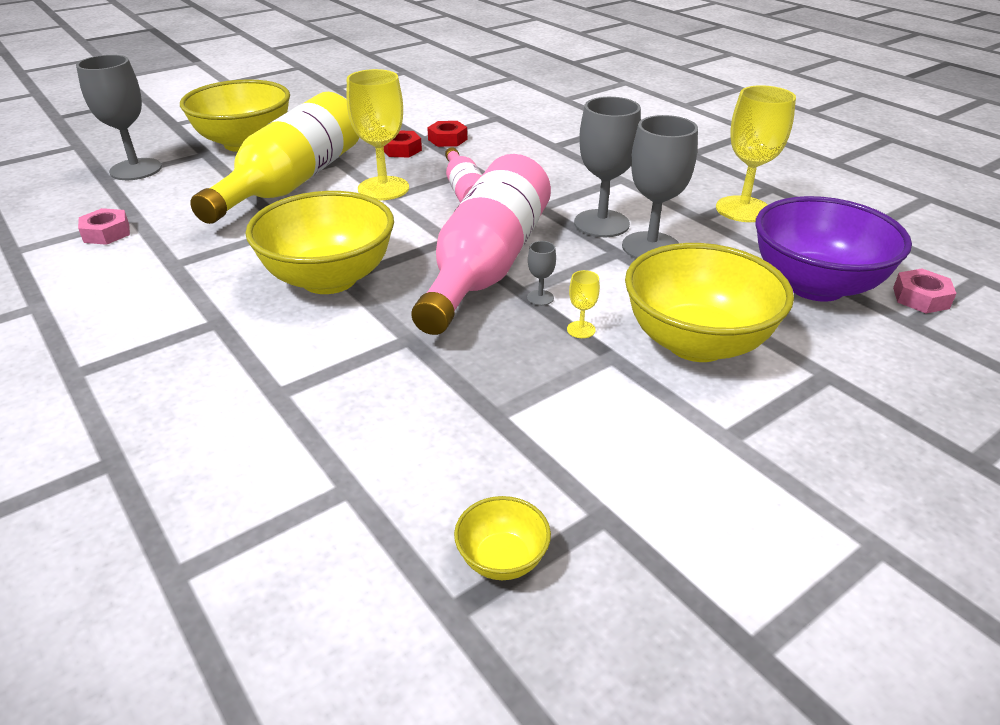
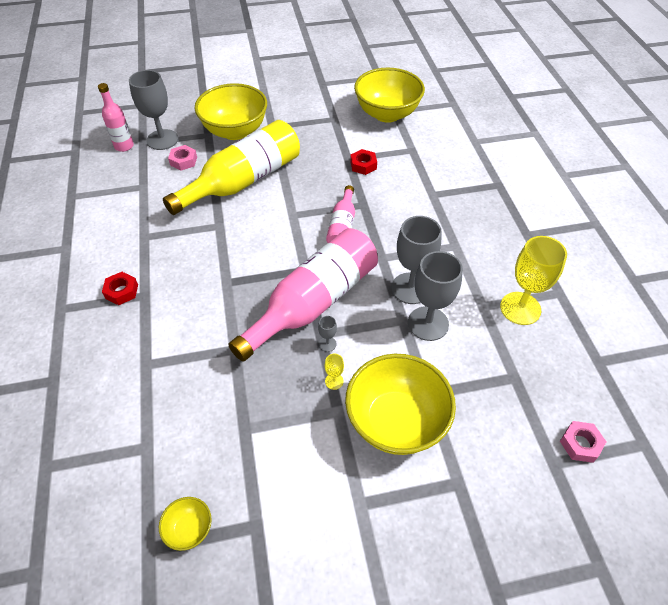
camera: 25 degrees right, 15 degrees up
pink nut [78,208,130,245] -> pink nut moved to [168,145,197,171]
yellow bowl [245,191,394,294] -> yellow bowl moved to [354,68,425,123]
yellow goblet [347,69,409,200] -> none
red nut [384,131,422,157] -> red nut moved to [102,272,138,305]
purple bowl [755,196,912,302] -> none
none -> pink bottle [98,83,134,152]

